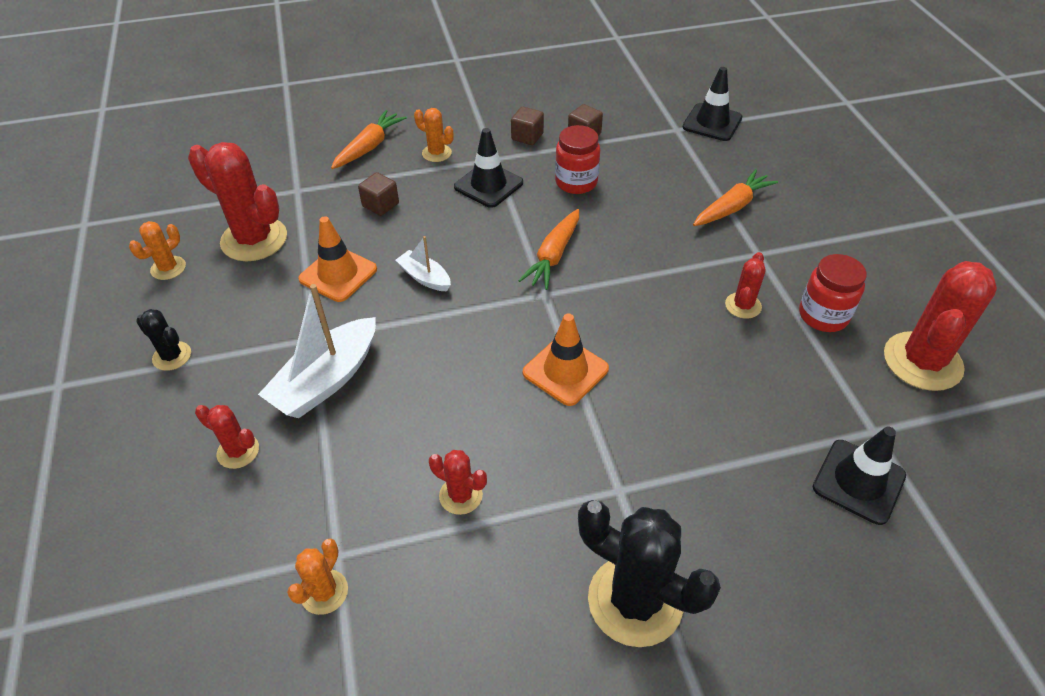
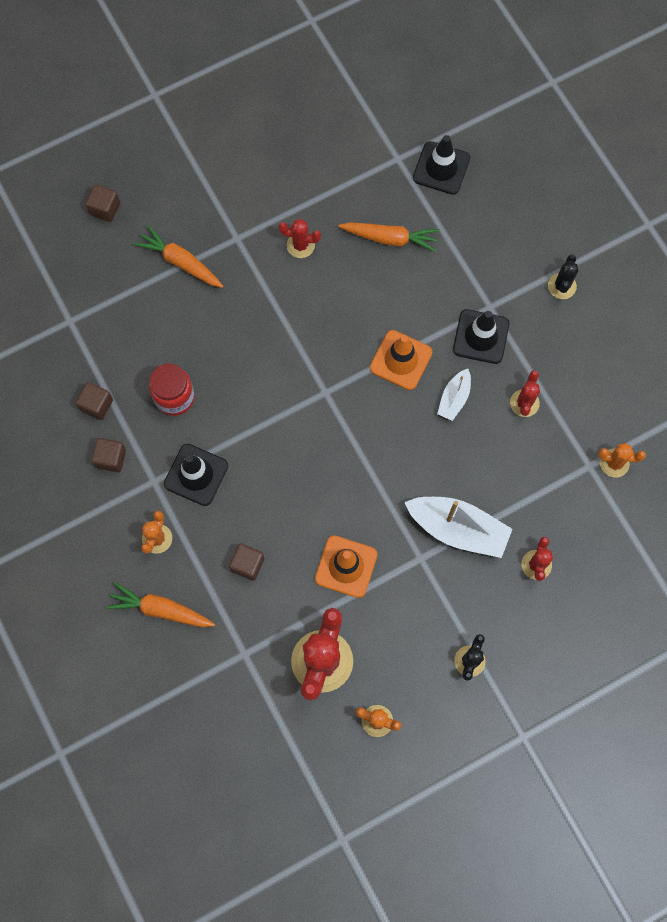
camera: 105 degrees left, 25 degrees up
white boat [396,236,451,291] -> white boat moved to [437,369,471,421]
orange carrot [518,209,579,290] -> orange carrot moved to [338,222,440,252]
black cactus [578,500,721,647] -> black cactus [548,254,578,299], size x0.50
black traffic cone [683,67,742,141] -> black traffic cone moved to [453,309,509,364]
red jar [799,254,867,332] -> none
red cactus [884,261,997,391] -> none
none -> brown cube [85,184,120,222]

